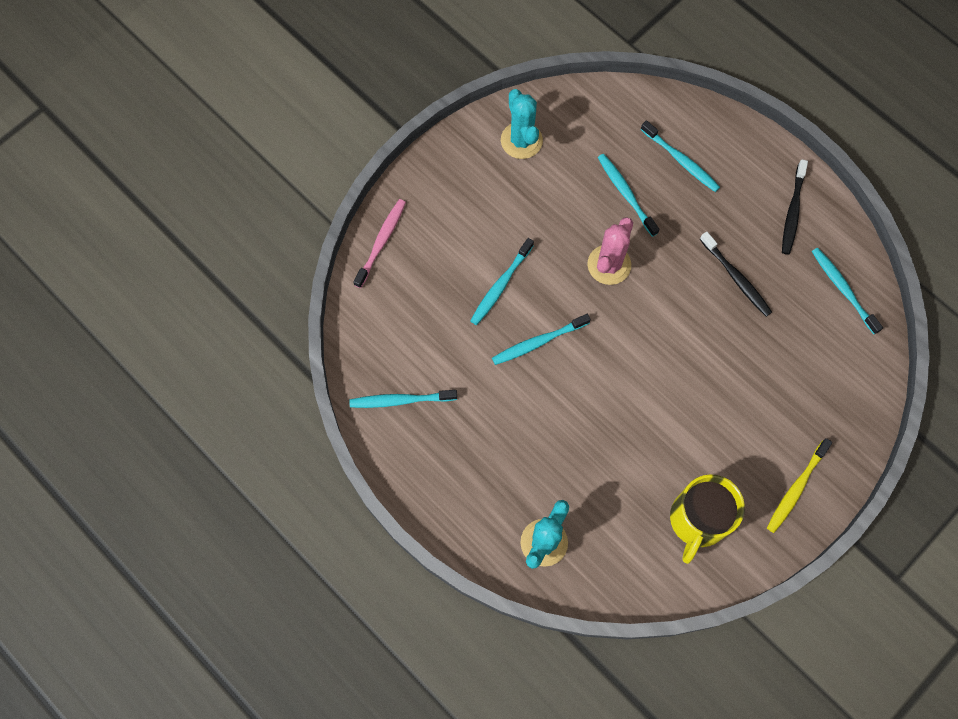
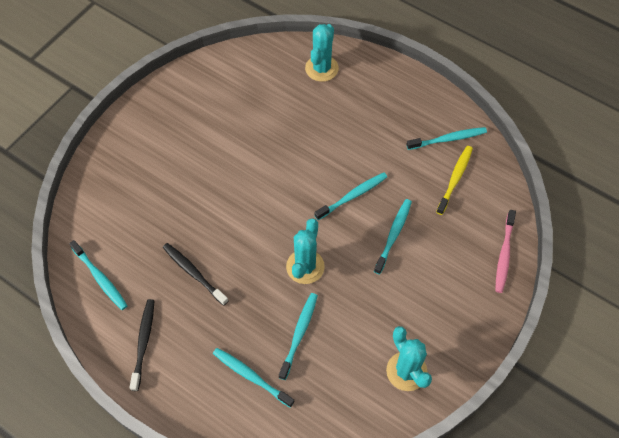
camera: 170 degrees right, 10 degrees down
pink cactus [588,217,633,285] -> turquoise cactus [286,218,325,284]
turquoise toothbrush [598,154,660,237] -> turquoise toothbrush turned 120 degrees counterclockwise [279,293,318,380]
yellow mug [670,474,745,564] -> none
yellow toothbrush [767,438,832,533] -> yellow toothbrush moved to [436,146,473,215]

